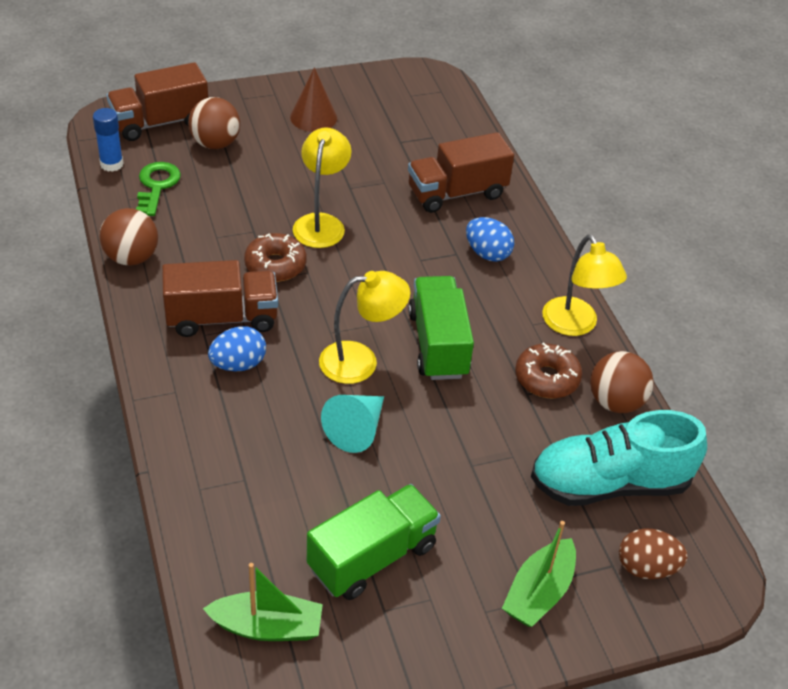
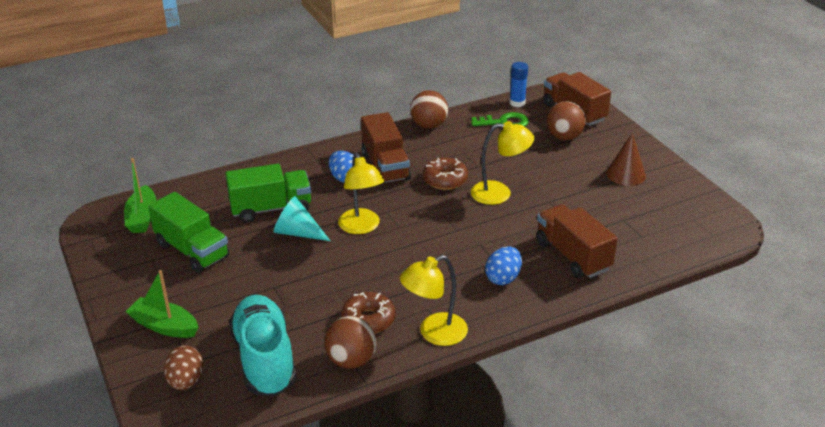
camera: 85 degrees right, 10 degrees down
green truck [408,276,474,380] -> green truck moved to [225,164,311,223]

